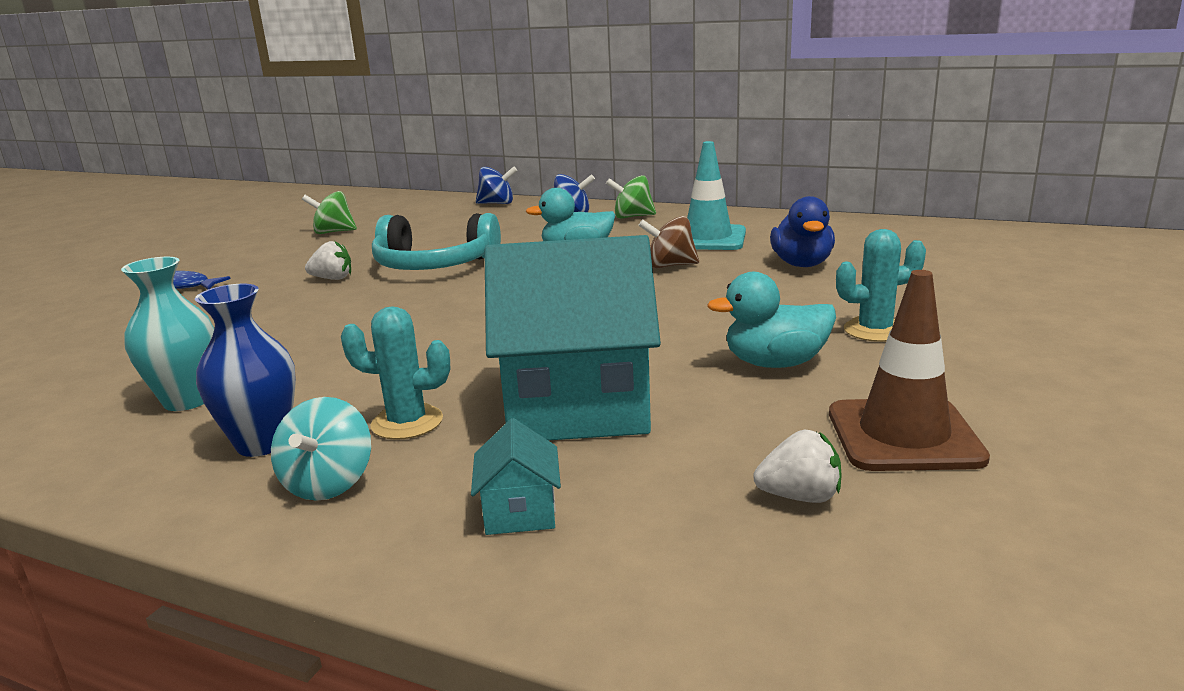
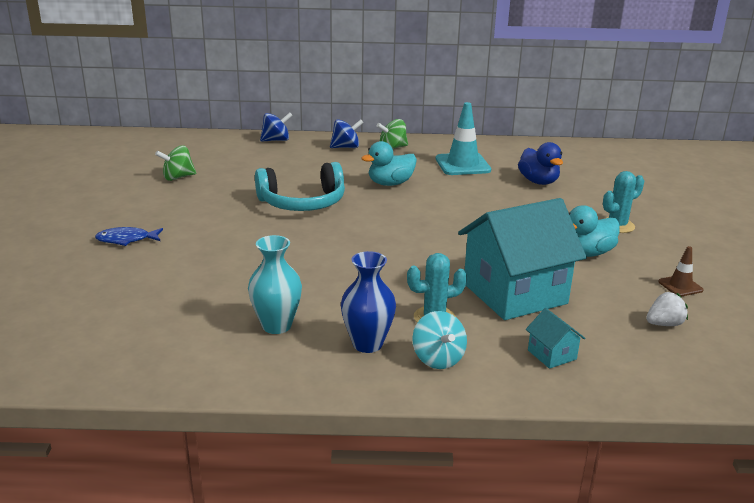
camera: 25 degrees left, 5 degrees up
white strawberry [305,241,351,280] -> none
brown spinning top [638,216,699,268] -> none
brown traffic cone [829,270,990,471] -> brown traffic cone [658,246,704,297], size x0.52

